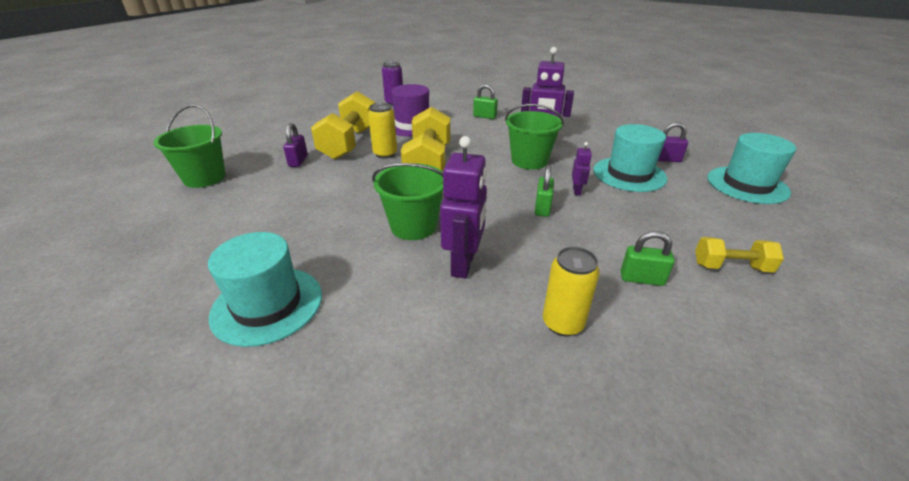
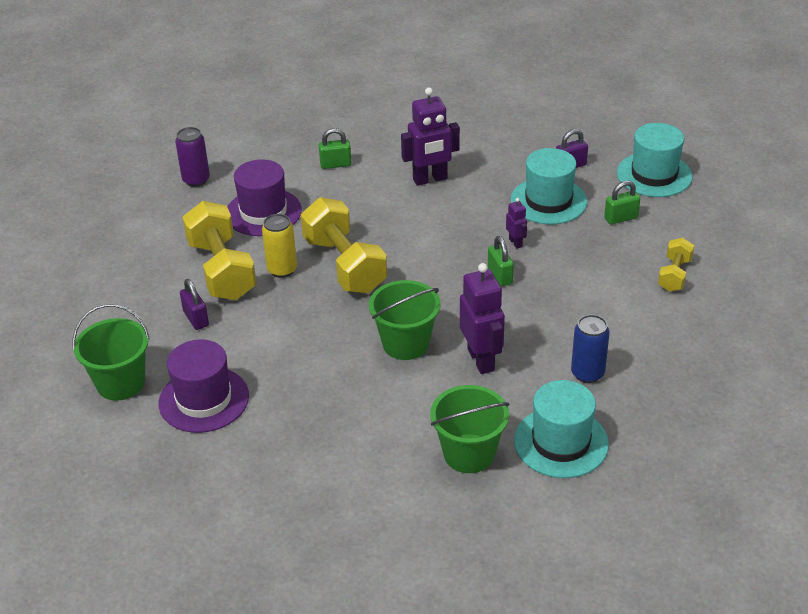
camera: 30 degrees left, 5 degrees up
turquoise hat [208,232,322,347] -> turquoise hat moved to [514,380,609,478]
green bucket [505,104,564,170] -> green bucket moved to [430,385,510,473]
yellow can [543,247,600,336] -> blue can [571,315,609,383]
green padlock [621,231,675,286] -> green padlock moved to [604,181,640,225]
yellow dumbbell [695,237,784,272] -> yellow dumbbell turned 45 degrees counterclockwise [658,237,694,292]
none -> purple hat [159,340,249,433]

